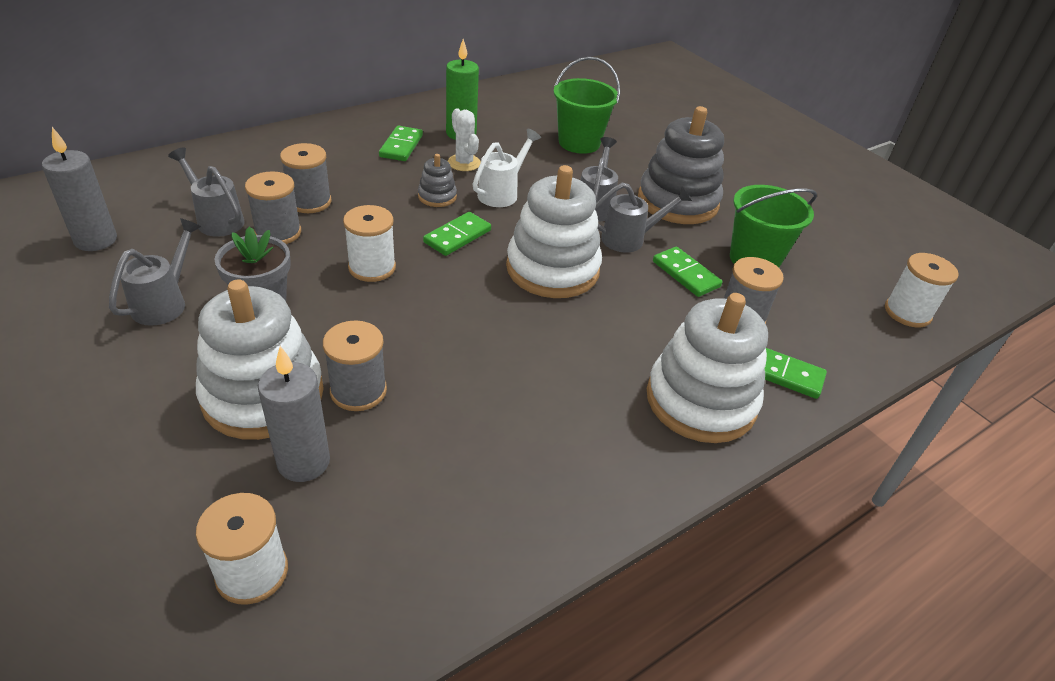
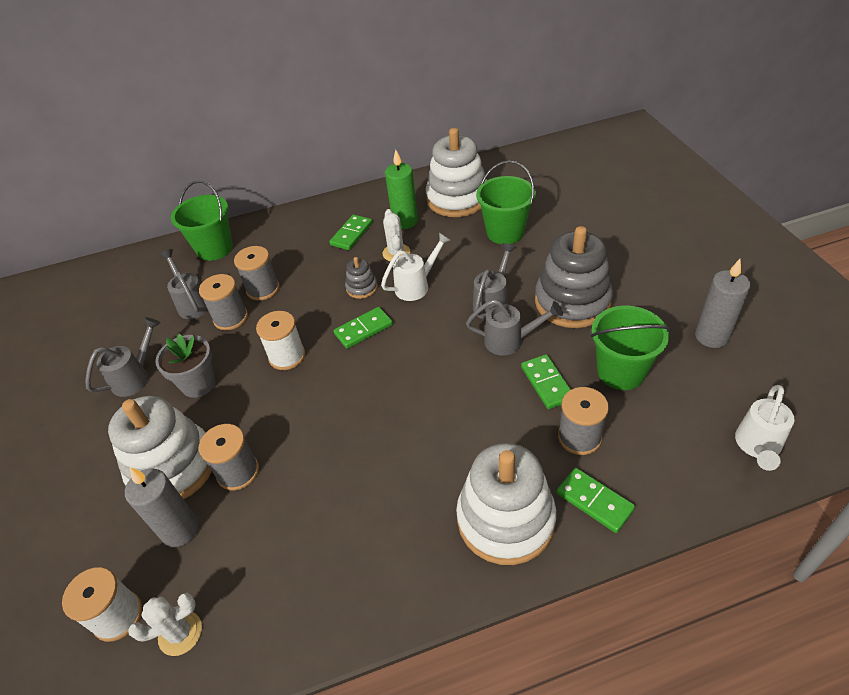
camera: 25 degrees right, 5 degrees up
grey candle [42,127,117,251] -> grey candle moved to [695,259,750,348]
white stacking toy [506,165,602,298] -> white stacking toy moved to [426,128,487,217]
white spool [885,253,958,327] -> white watering can [735,385,794,471]
none -> white cactus [128,593,202,656]
none -> green bucket [171,180,233,261]

